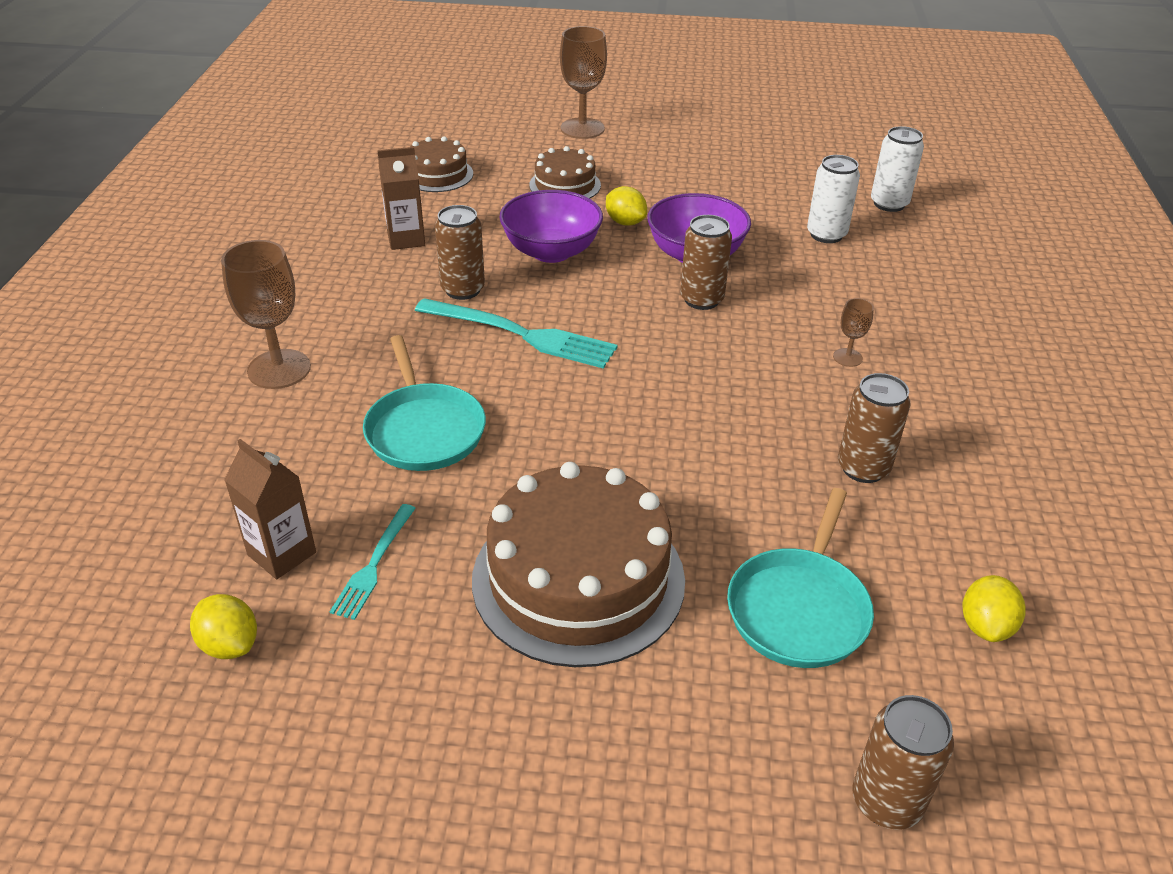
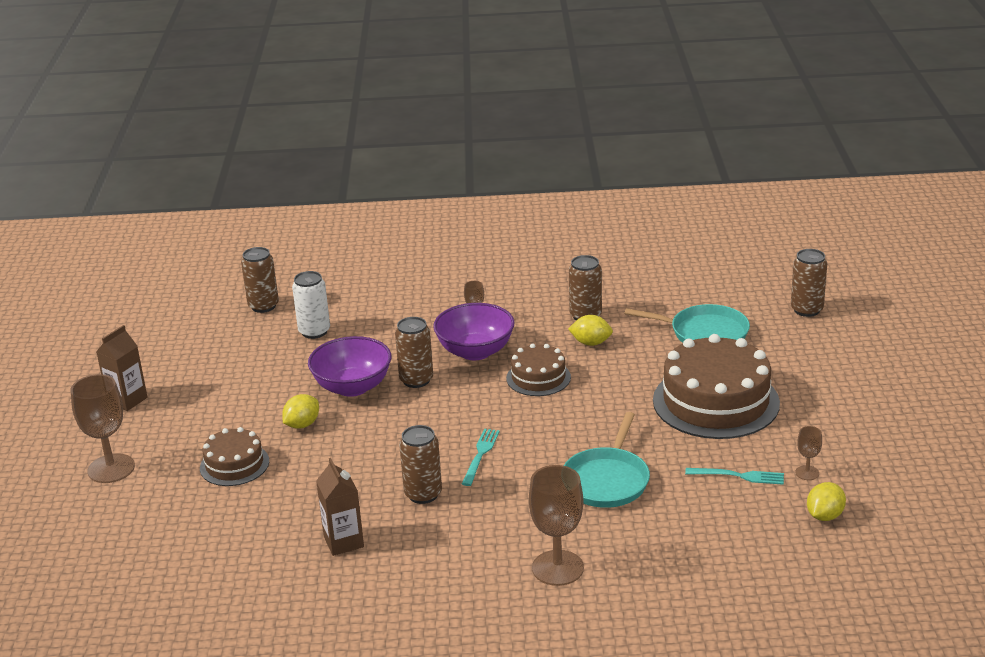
camera: 95 degrees left, 10 degrees down
brown carton [224,439,316,579] -> brown carton moved to [96,325,147,411]
turquoise pan [363,335,486,471] -> turquoise pan turned 135 degrees clockwise [564,412,650,508]
brown cake [410,136,473,192] -> brown cake moved to [506,343,571,396]
turquoise fork [415,298,618,369] -> turquoise fork [462,429,500,486], size x0.56
purple bowl [500,190,603,263] -> purple bowl moved to [433,303,514,360]
white can [871,126,924,212] -> brown can [241,247,279,313]
yellow lemon [962,575,1026,642] -> yellow lemon moved to [568,315,613,346]
none -> brown goblet [795,426,822,480]

